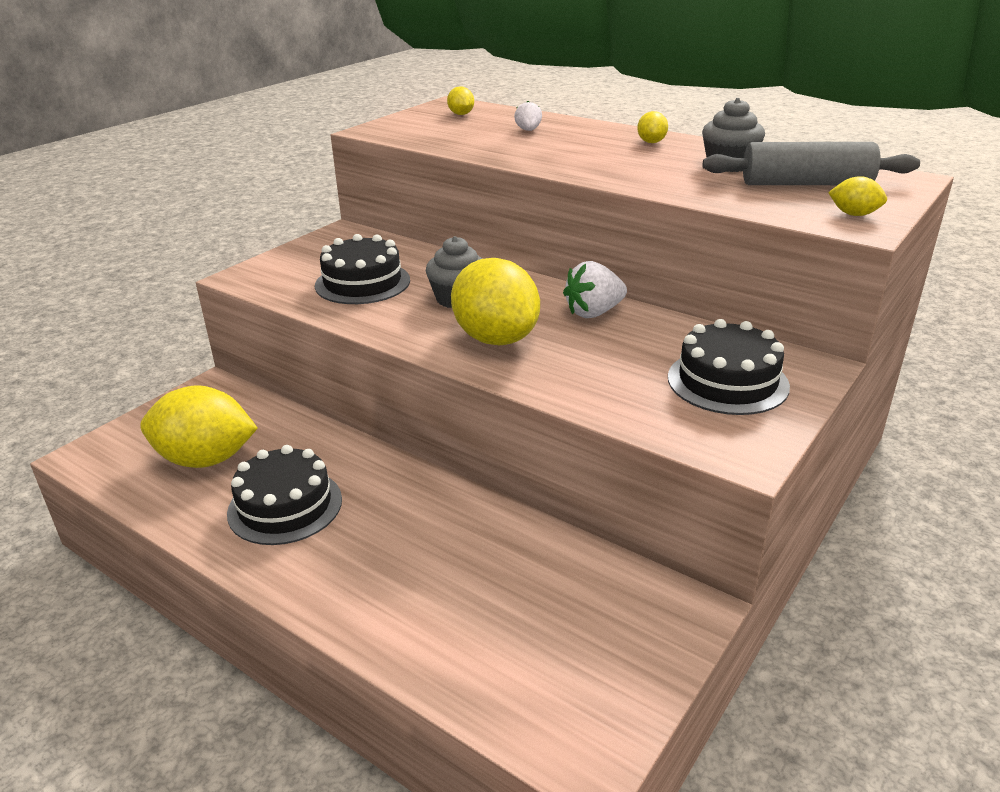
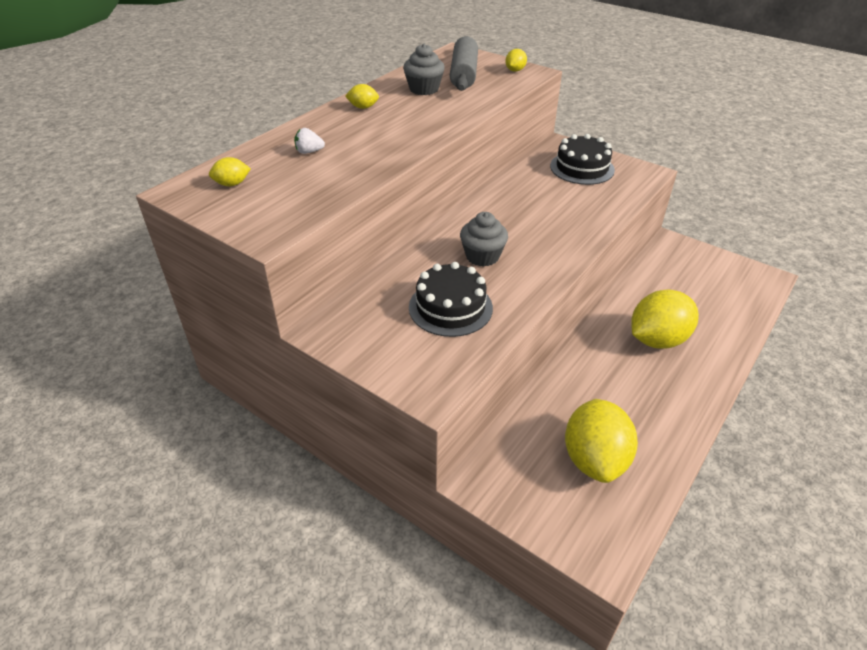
camera: 90 degrees left, 10 degrees up
black cake [227,445,342,545] -> none
yellow lemon [451,258,540,345] -> yellow lemon moved to [631,290,699,349]
white strawberry [563,261,627,318] -> none

